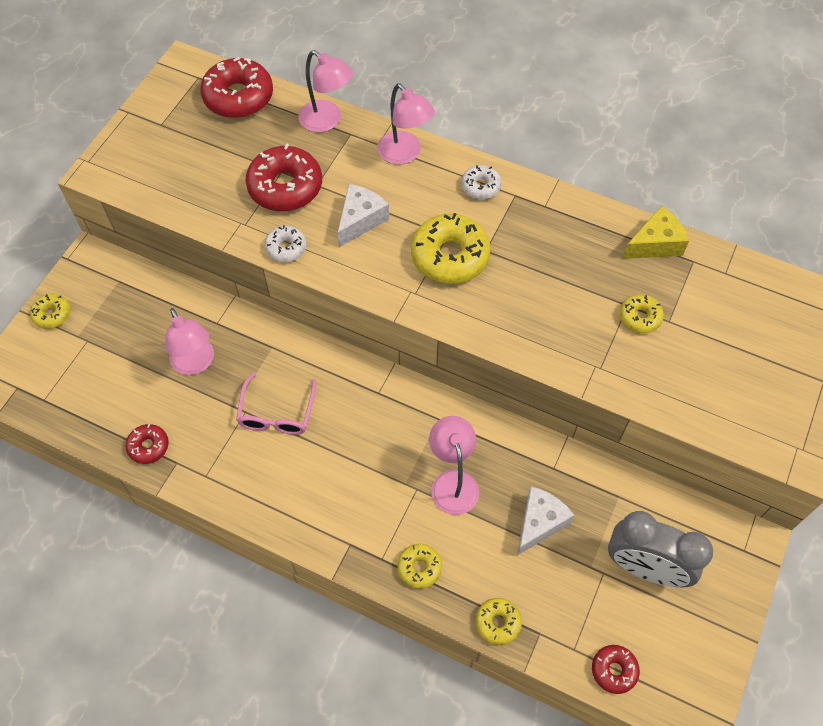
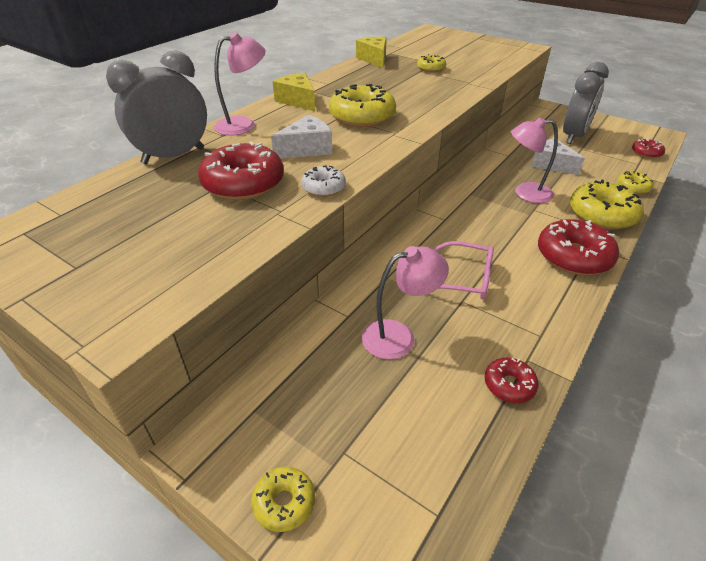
camera: 80 degrees left, 20 degrees down
red donut [200,57,273,118] -> red donut moved to [538,219,619,275]
pink lamp [298,50,353,132] -> grey clock [106,51,207,164]
white cheese [337,184,389,247] -> white cheese turned 105 degrees clockwise [271,115,332,158]
yellow donut [397,544,442,589] -> yellow donut [570,179,644,230], size x1.90
white donut [461,165,501,199] -> yellow cheese [273,73,315,111]

